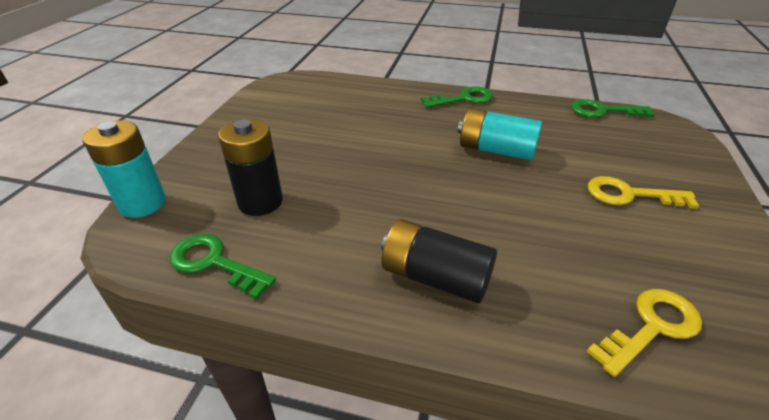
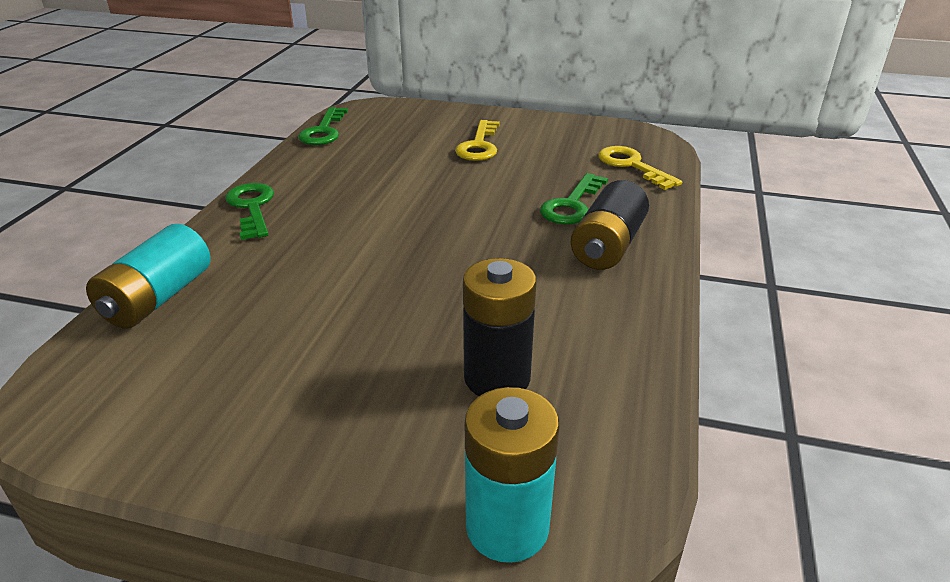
camera: 90 degrees left, 5 degrees down
green key [170,234,276,299] -> green key moved to [540,173,608,224]
turquoise battery [457,108,542,160] -> turquoise battery moved to [86,224,210,329]

